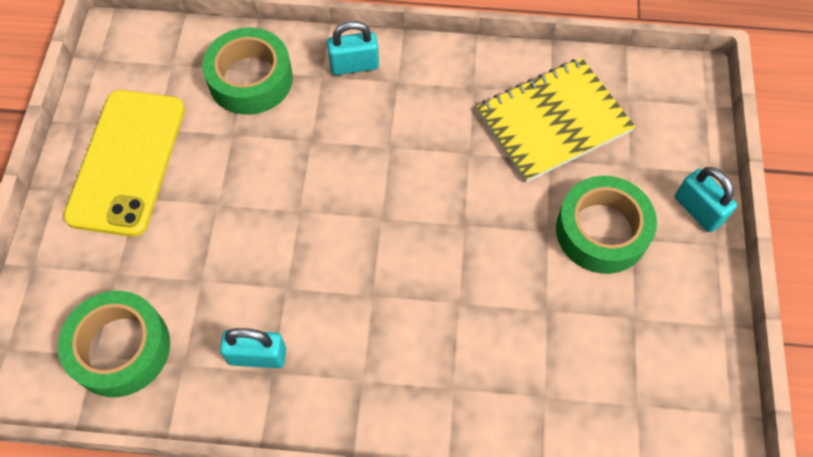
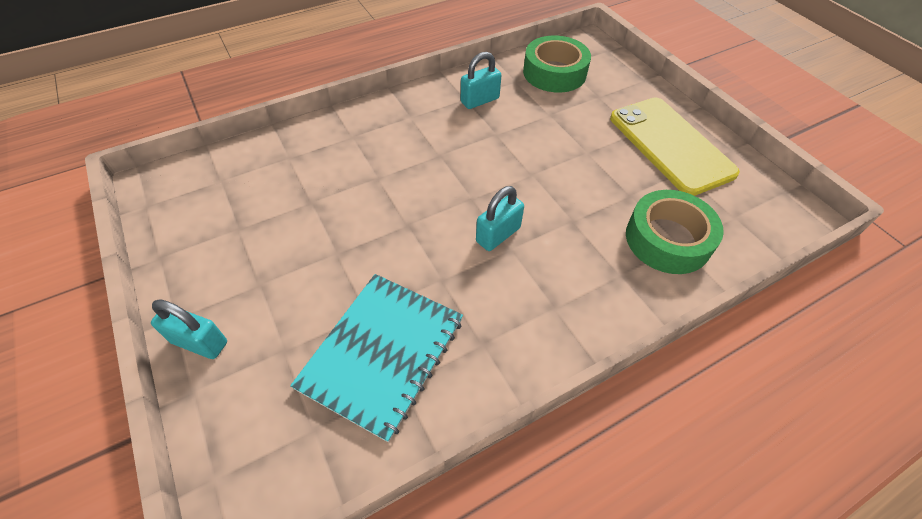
camera: 145 degrees right, 10 degrees down
turquoise padlock [327,21,379,75] -> turquoise padlock moved to [476,186,524,251]
yellow notebook [476,58,635,183] -> turquoise notebook [290,274,463,442]
green tape [556,176,657,274] -> none

